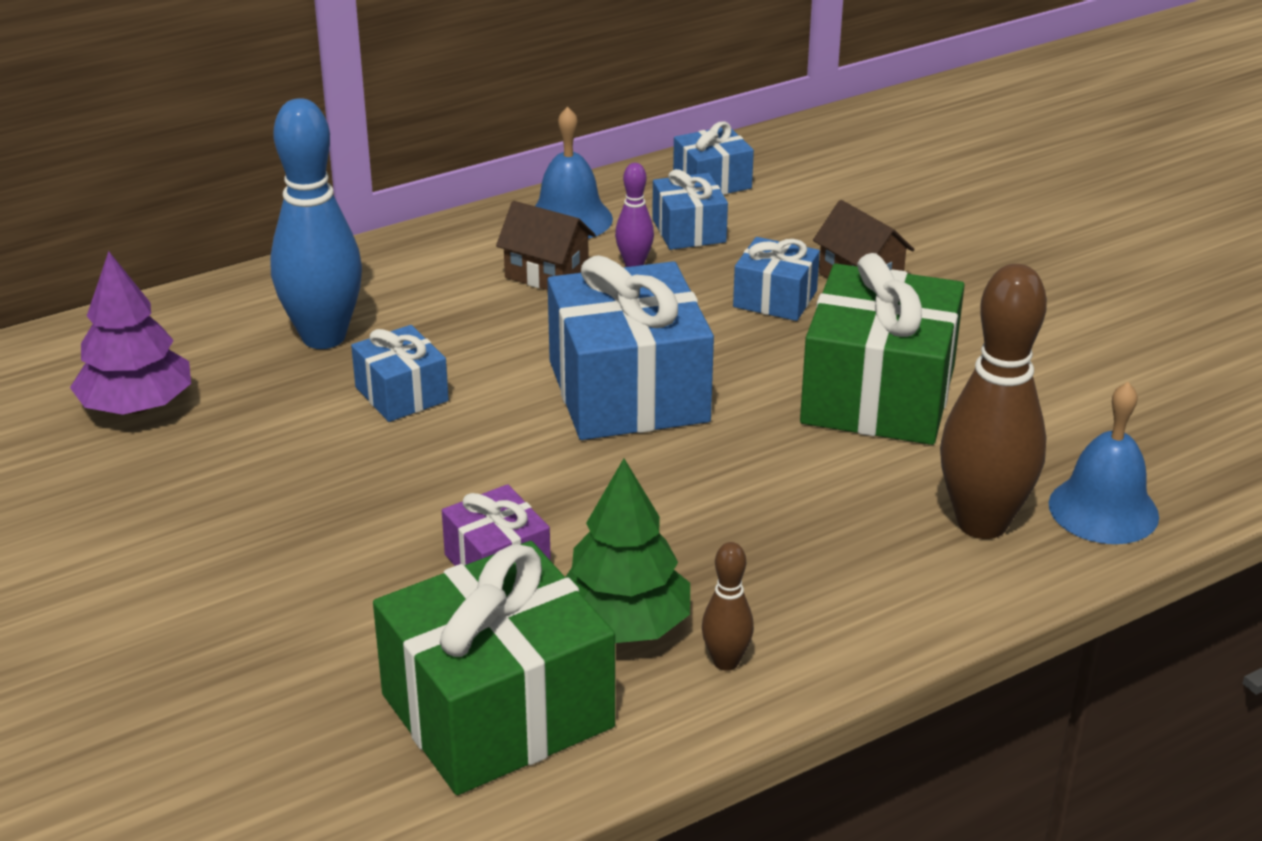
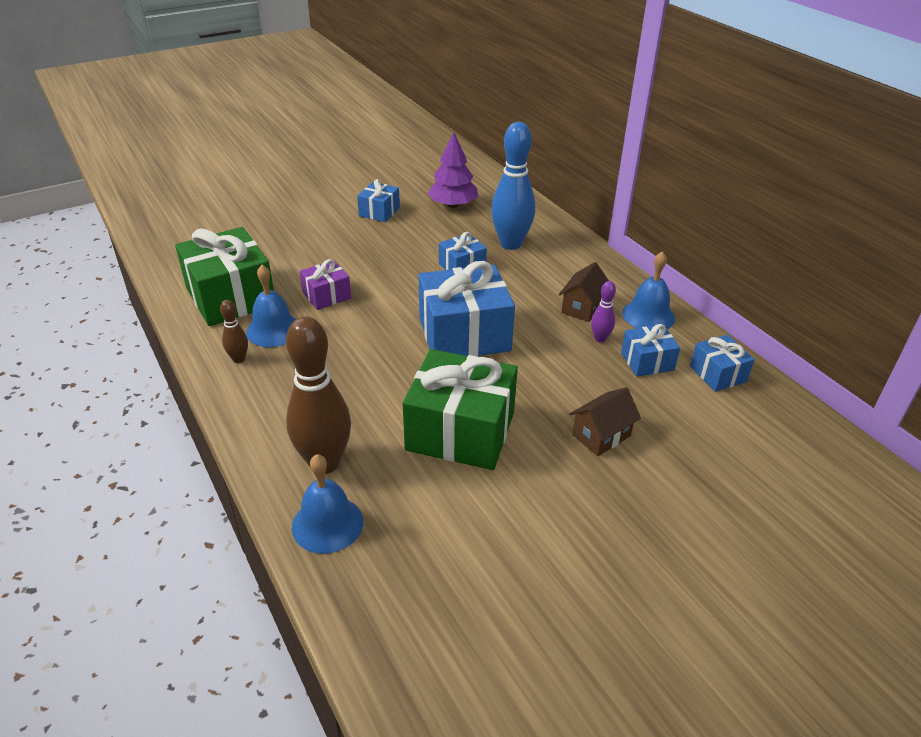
camera: 90 degrees right, 5 degrees up
green tree [566,458,690,643] -> blue bell [246,265,296,347]
blue gift [733,237,820,321] -> blue gift moved to [357,179,400,222]

